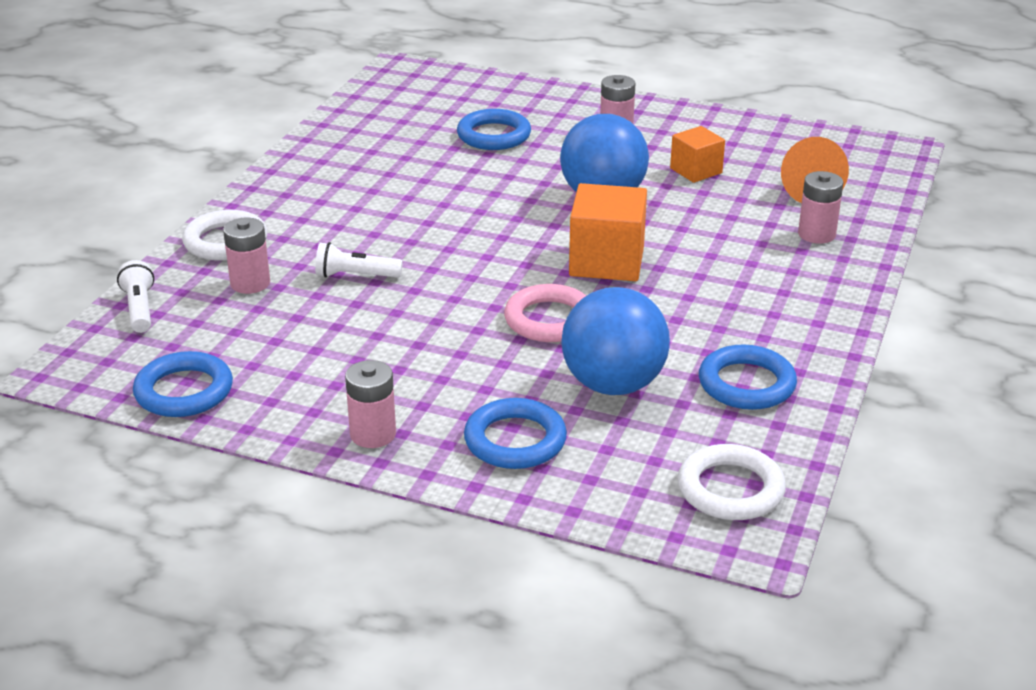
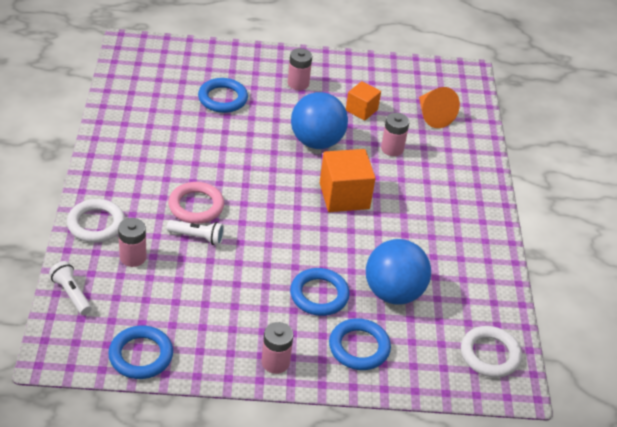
camera: 25 degrees left, 10 degrees up
white flashlight [315,242,403,278] -> white flashlight turned 150 degrees counterclockwise [167,220,224,245]
pink ring [504,284,586,342] -> pink ring moved to [168,182,224,224]
blue ring [699,345,797,410] -> blue ring moved to [290,268,350,316]
pink battery [798,171,843,244] -> pink battery moved to [381,113,410,156]

